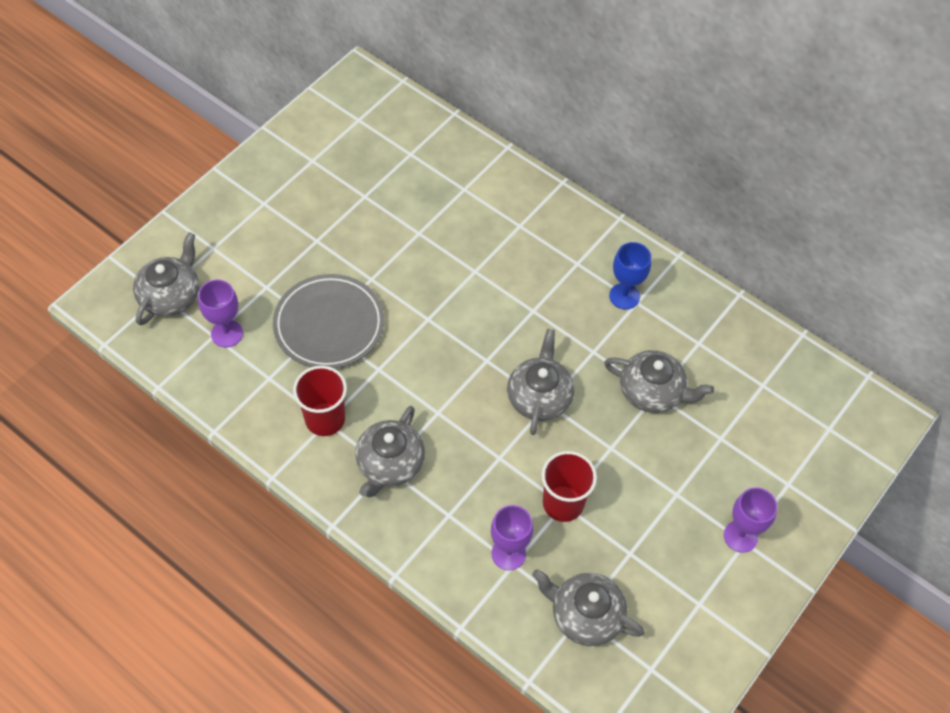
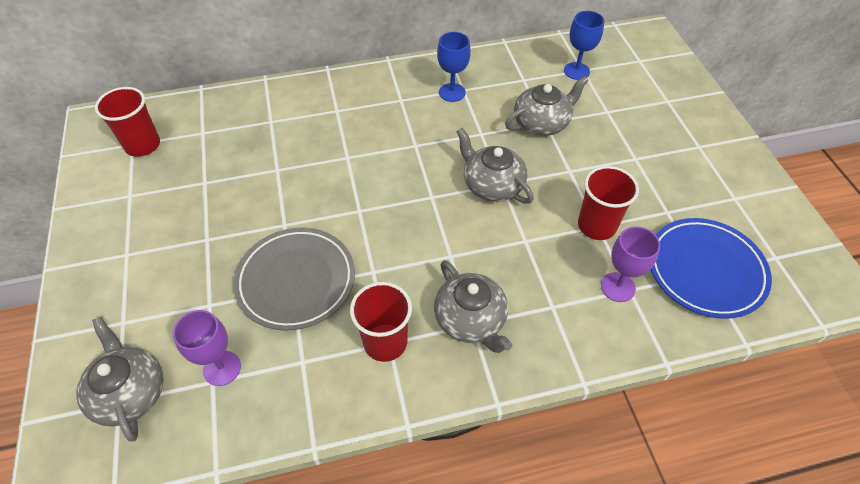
camera: 50 degrees left, 5 degrees down
grey teapot [532,569,644,646] -> blue plate [651,218,772,319]
purple goblet [724,487,777,553] -> none
none -> red cup [95,87,160,157]
none -> blue goblet [564,11,604,80]

